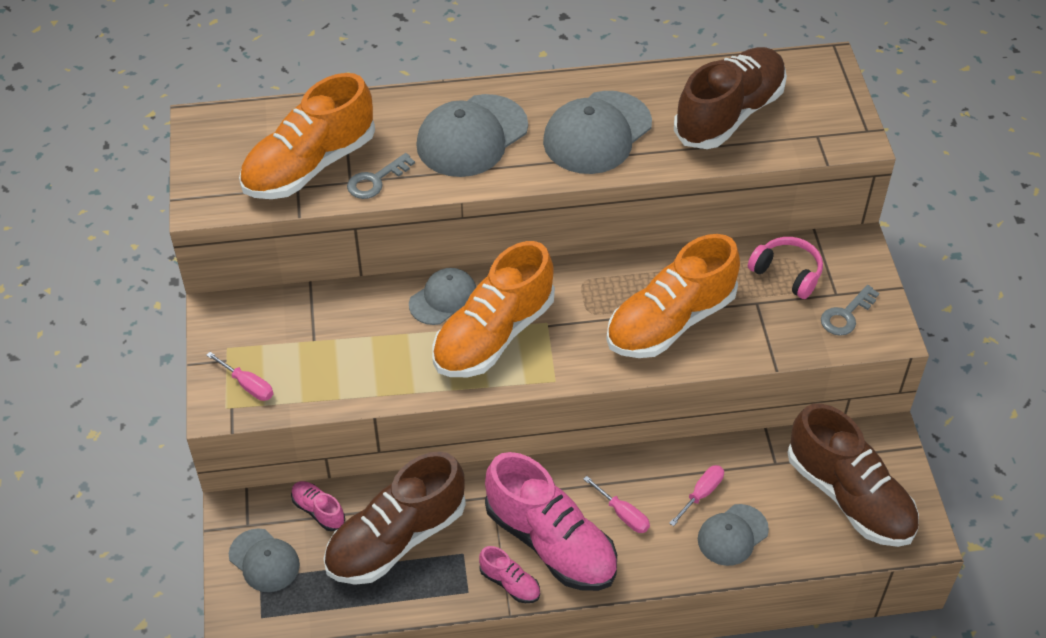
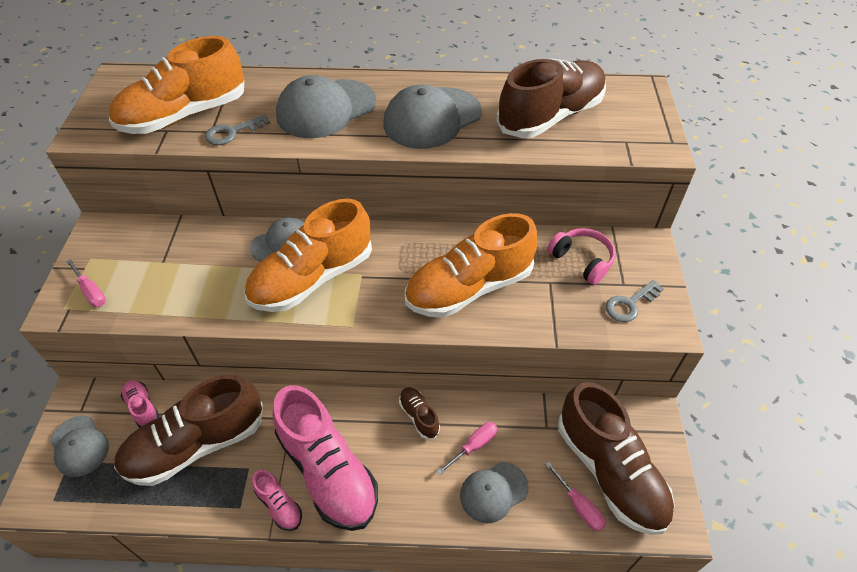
camera: 10 degrees right, 0 degrees up
pink screwdriver [583,476,650,533] -> pink screwdriver moved to [545,461,606,531]
none -> brown shoe [399,387,440,439]

